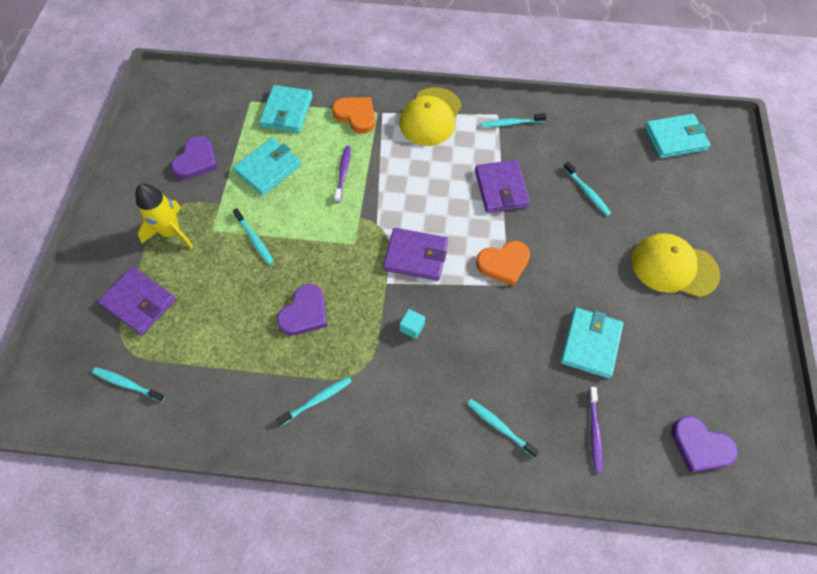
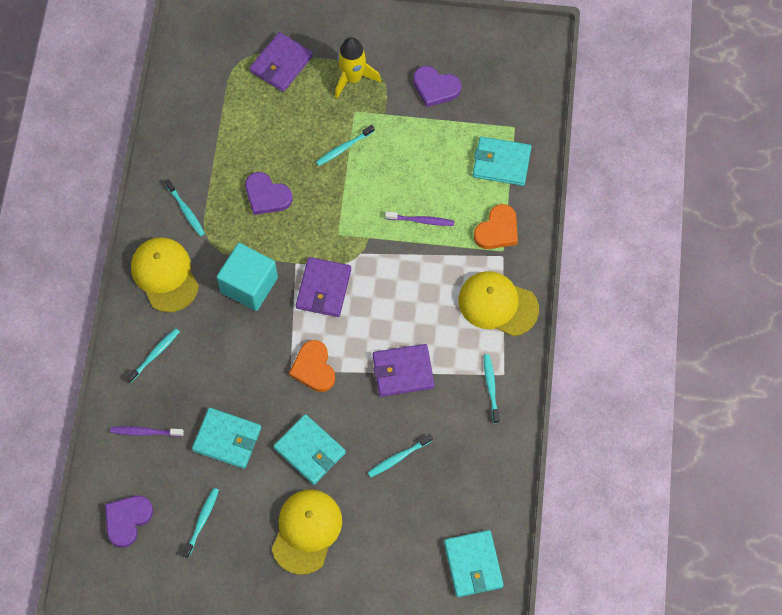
camera: 90 degrees right, 5 degrees up
turquoise toothbrush [92,367,165,402] -> turquoise toothbrush moved to [183,488,219,558]
turquoise wallet [233,138,301,196] -> turquoise wallet moved to [273,414,346,485]
turquoise cube [400,309,425,339] -> turquoise cube [217,243,278,311], size x2.49
none -> yellow cap [131,238,199,312]

